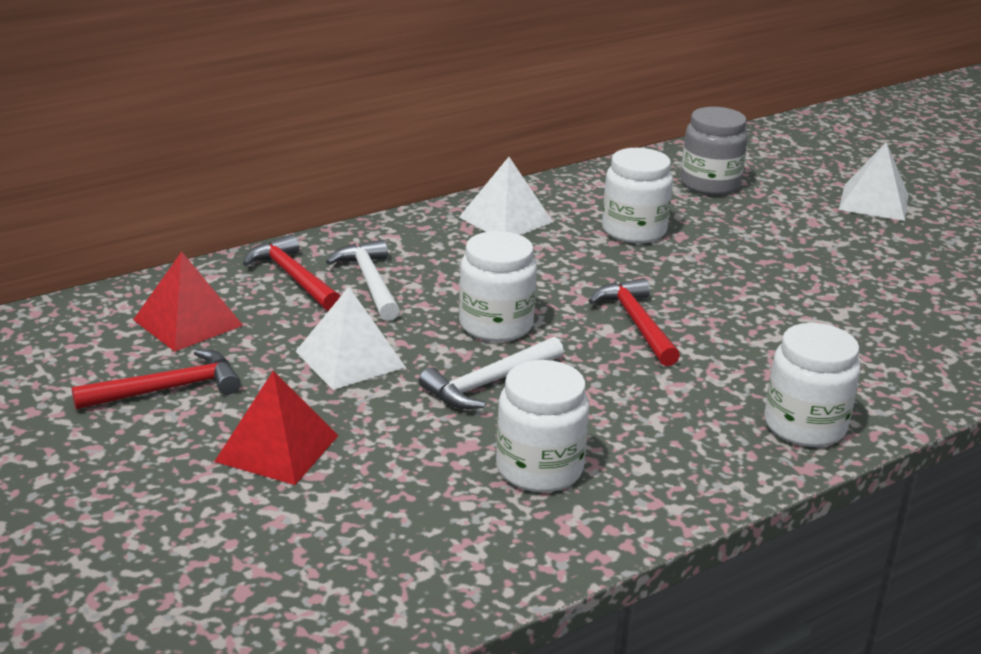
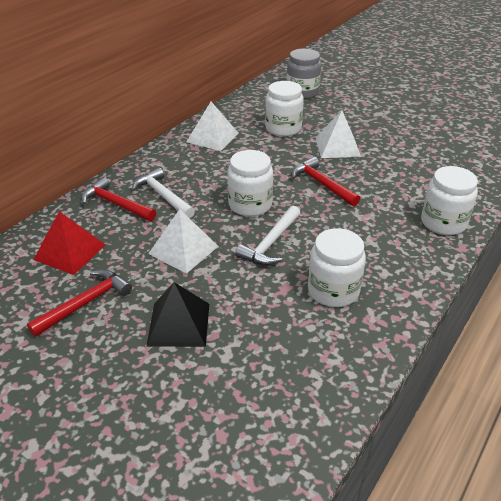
camera: 20 degrees left, 10 degrees up
red pyramid [214,371,339,485] -> black pyramid [147,282,209,347]
white pyramid [839,142,909,221] -> white pyramid moved to [316,110,361,158]

